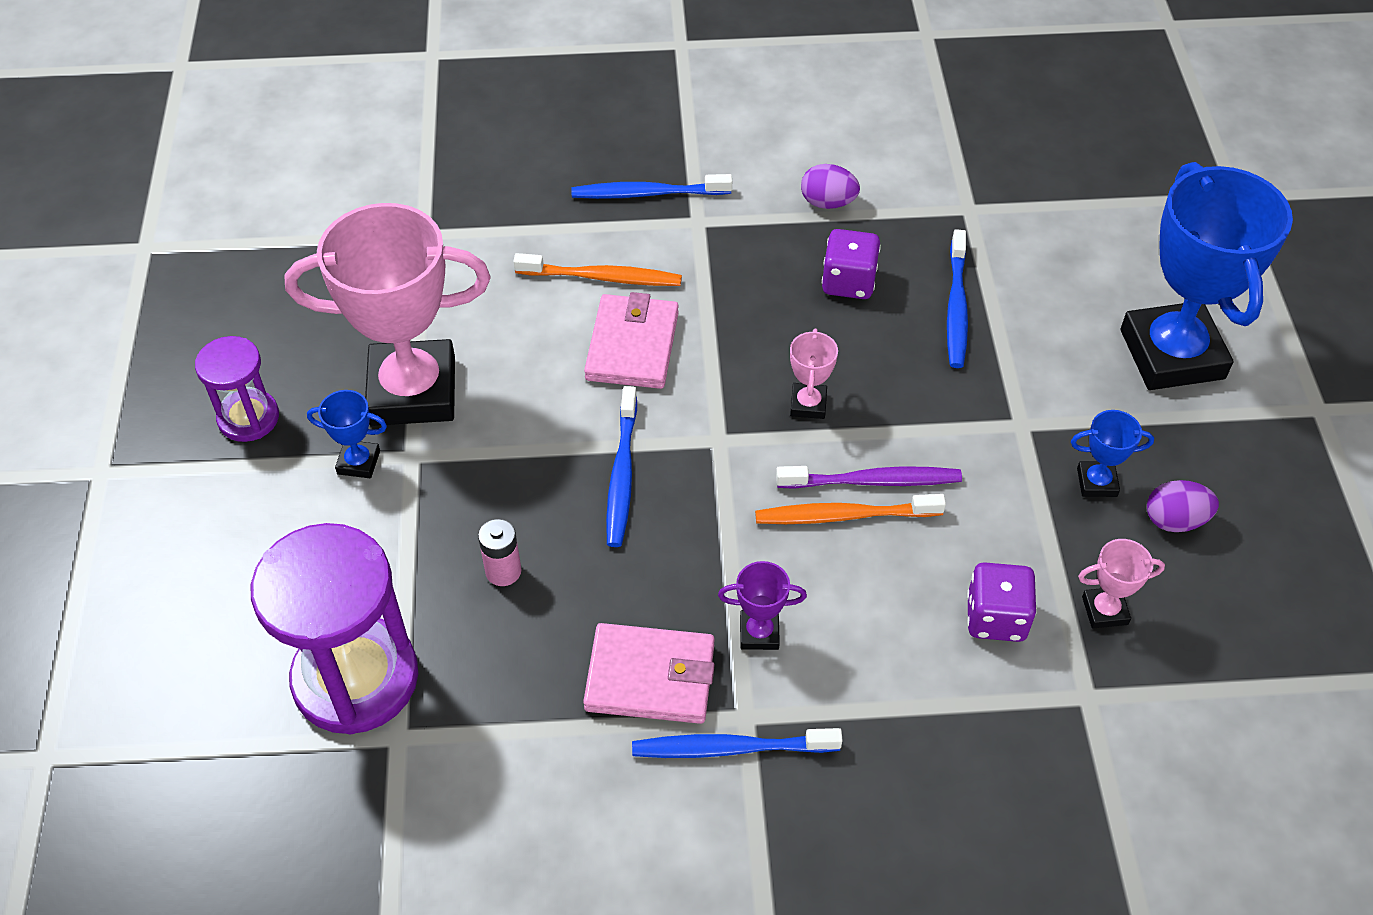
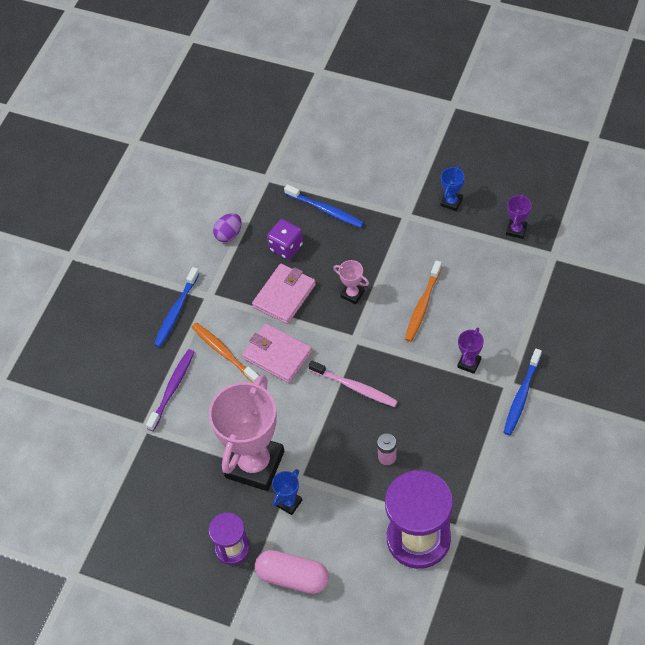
camera: 60 degrees left, 5 degrees up
orange toothbrush [513,253,682,286] -> orange toothbrush turned 75 degrees counterclockwise [192,323,259,383]
pink wallet [583,623,715,724] -> pink wallet moved to [252,264,316,324]
blue toothbrush [606,386,637,547] -> pink toothbrush [309,361,398,407]
purple toothbrush [776,466,962,489] -> purple toothbrush moved to [146,349,194,431]
purple dice [967,562,1037,642] -> none
pink trophy [1078,539,1165,628] -> purple trophy [506,194,532,239]
blue trophy [1120,162,1293,390] -> none
purple egg [1147,480,1219,532] -> none
none -> pink capsule [255,550,329,594]

